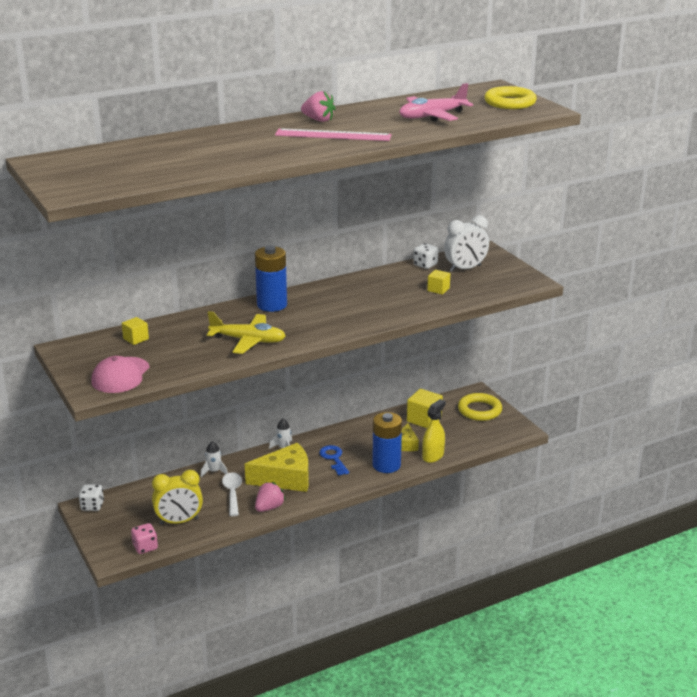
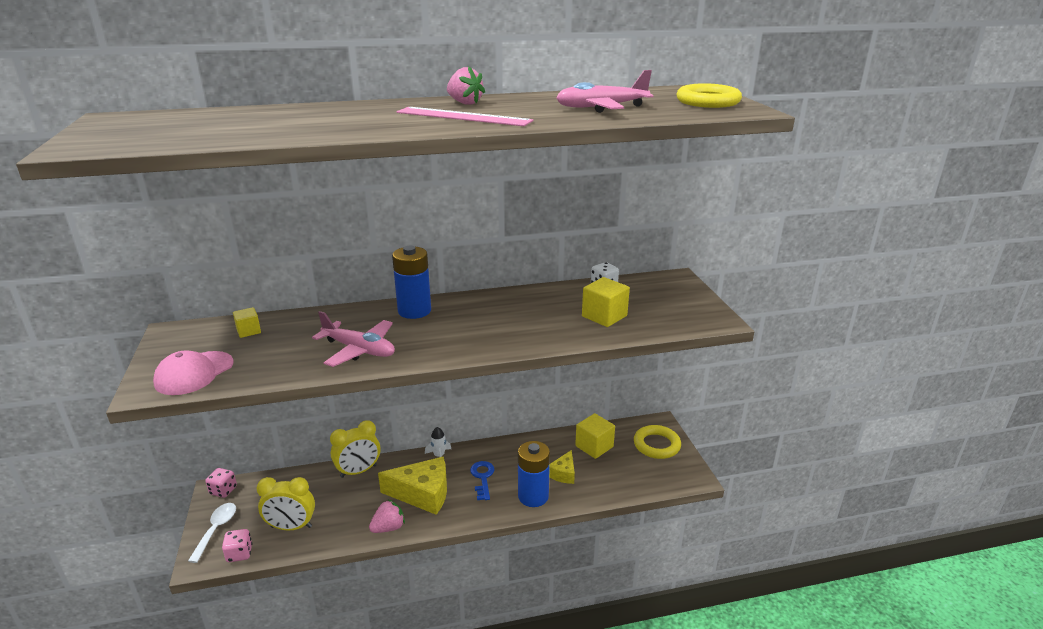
camera: 15 degrees right, 0 degrees up
white dice [79,484,104,511] -> pink dice [205,468,237,498]
white rocket [201,441,228,477] -> yellow clock [330,420,380,478]
yellow plane [207,311,286,354] -> pink plane [312,311,395,367]
white spoon [222,472,242,516] -> white spoon moved to [188,503,236,563]
yellow spray bottle [422,399,446,463] -> none
yellow cube [427,270,450,295] -> yellow cube [582,277,630,327], size x1.69
white clock [444,215,489,272] -> none

